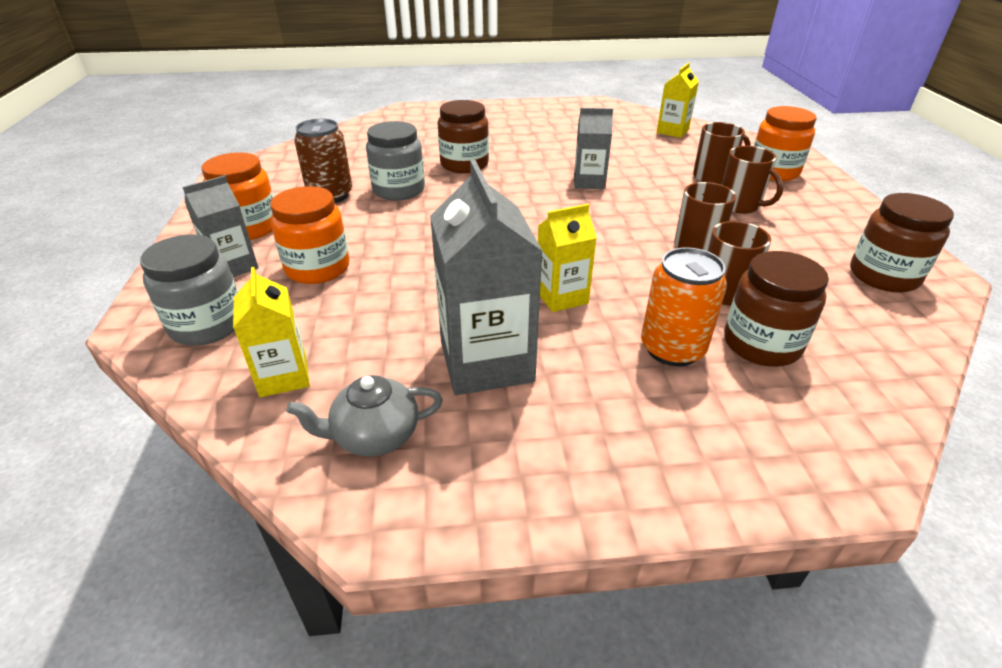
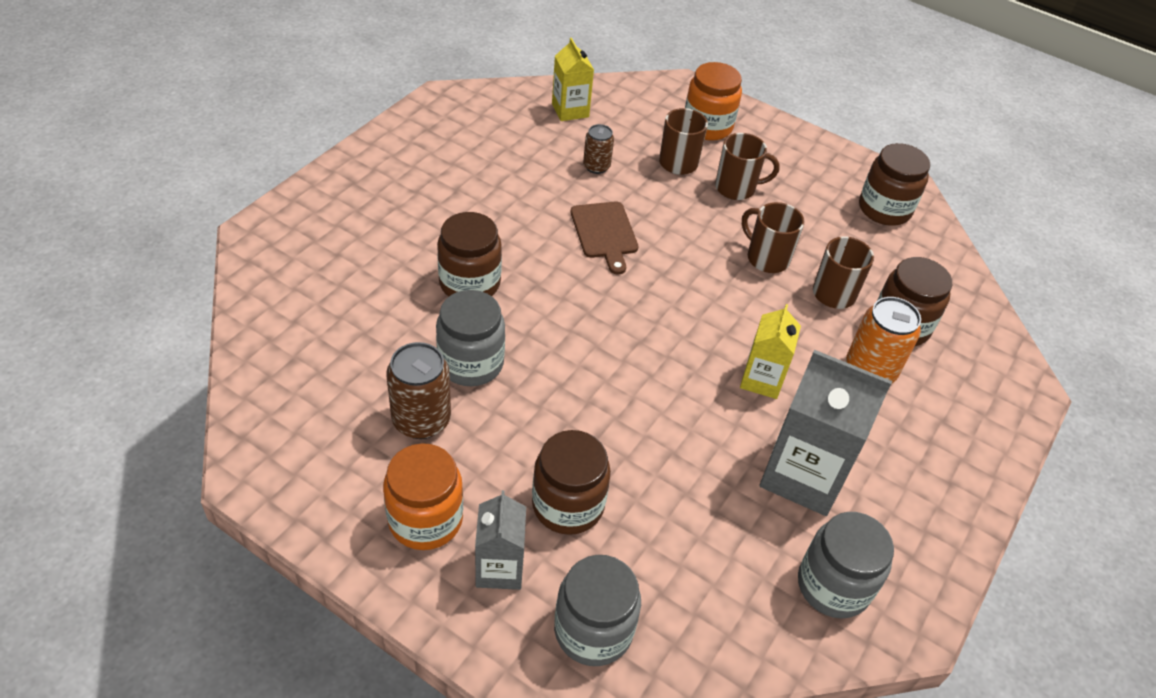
camera: 55 degrees left, 10 degrees up
yellow carton [233,267,310,397] -> none
orange jar [270,186,350,284] -> brown jar [532,430,611,535]
grey teapot [286,375,443,457] -> grey jar [798,512,894,619]
grey carton [574,108,613,189] -> brown cutting board [571,202,638,274]
none -> brown can [583,124,614,174]

